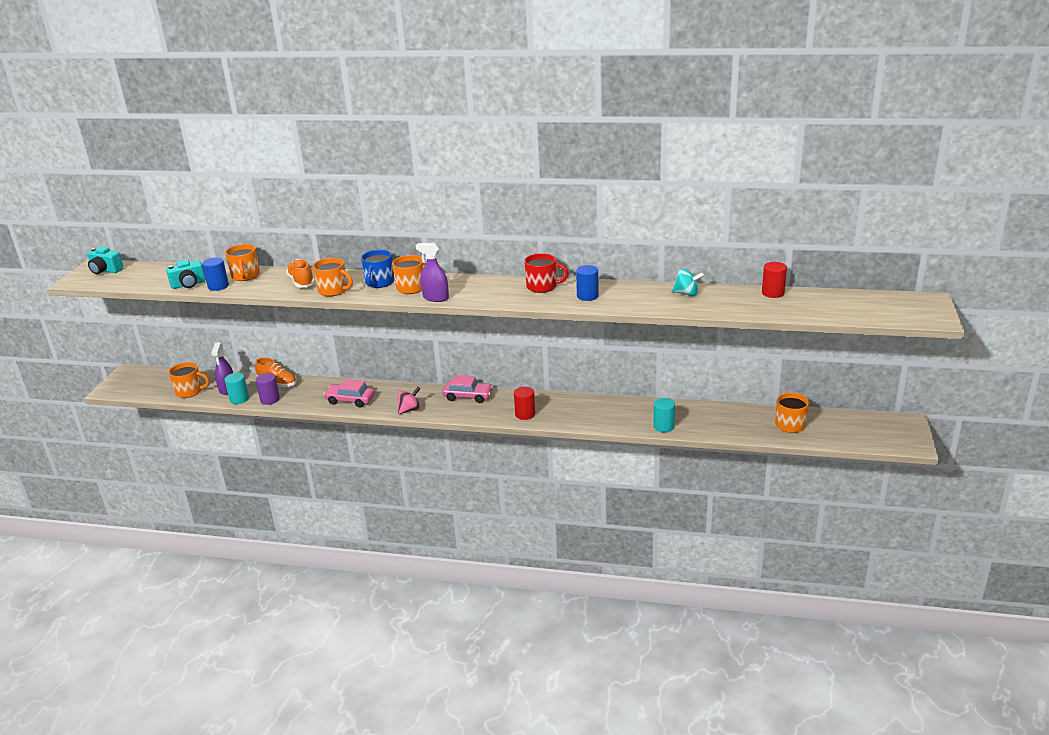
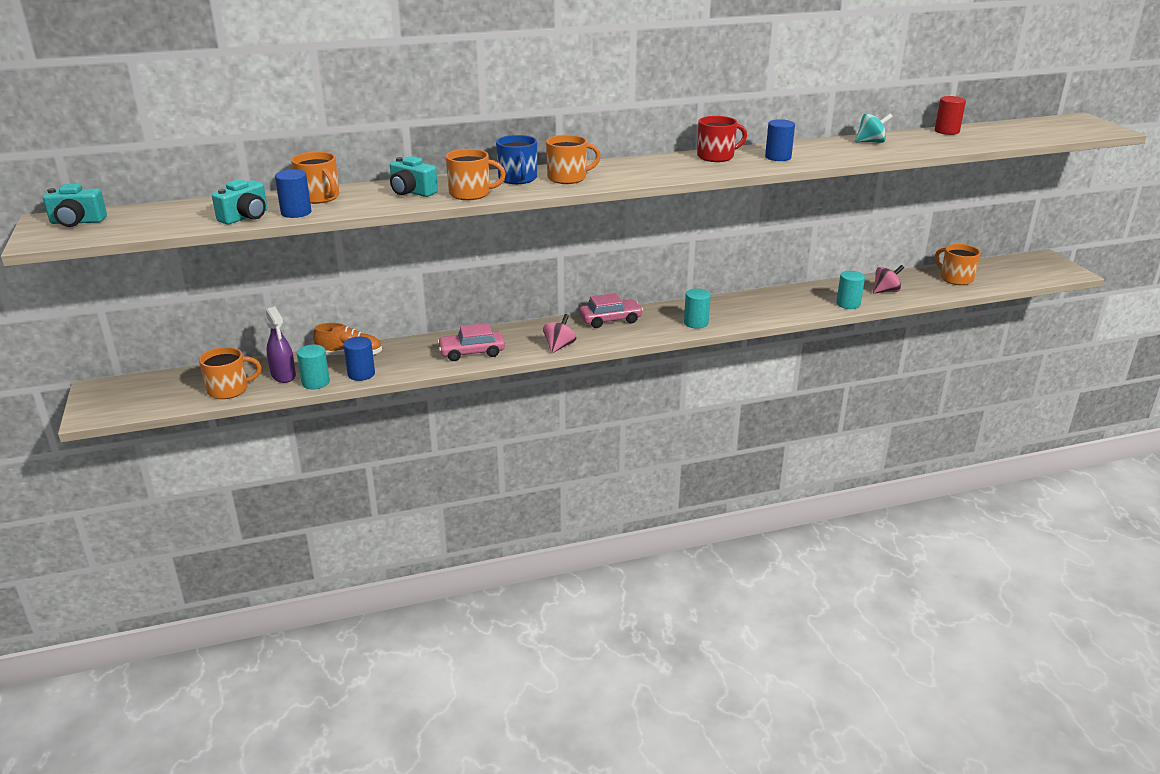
camera: 30 degrees left, 0 degrees up
purple cylinder [256,373,280,405] -> blue cylinder [344,337,375,381]
orange shoe [286,259,315,287] -> turquoise camera [390,156,438,197]
purple spray bottle [416,243,449,302] -> none
red cylinder [514,387,535,420] -> turquoise cylinder [684,288,711,329]
none -> pink spinning top [873,265,904,294]

